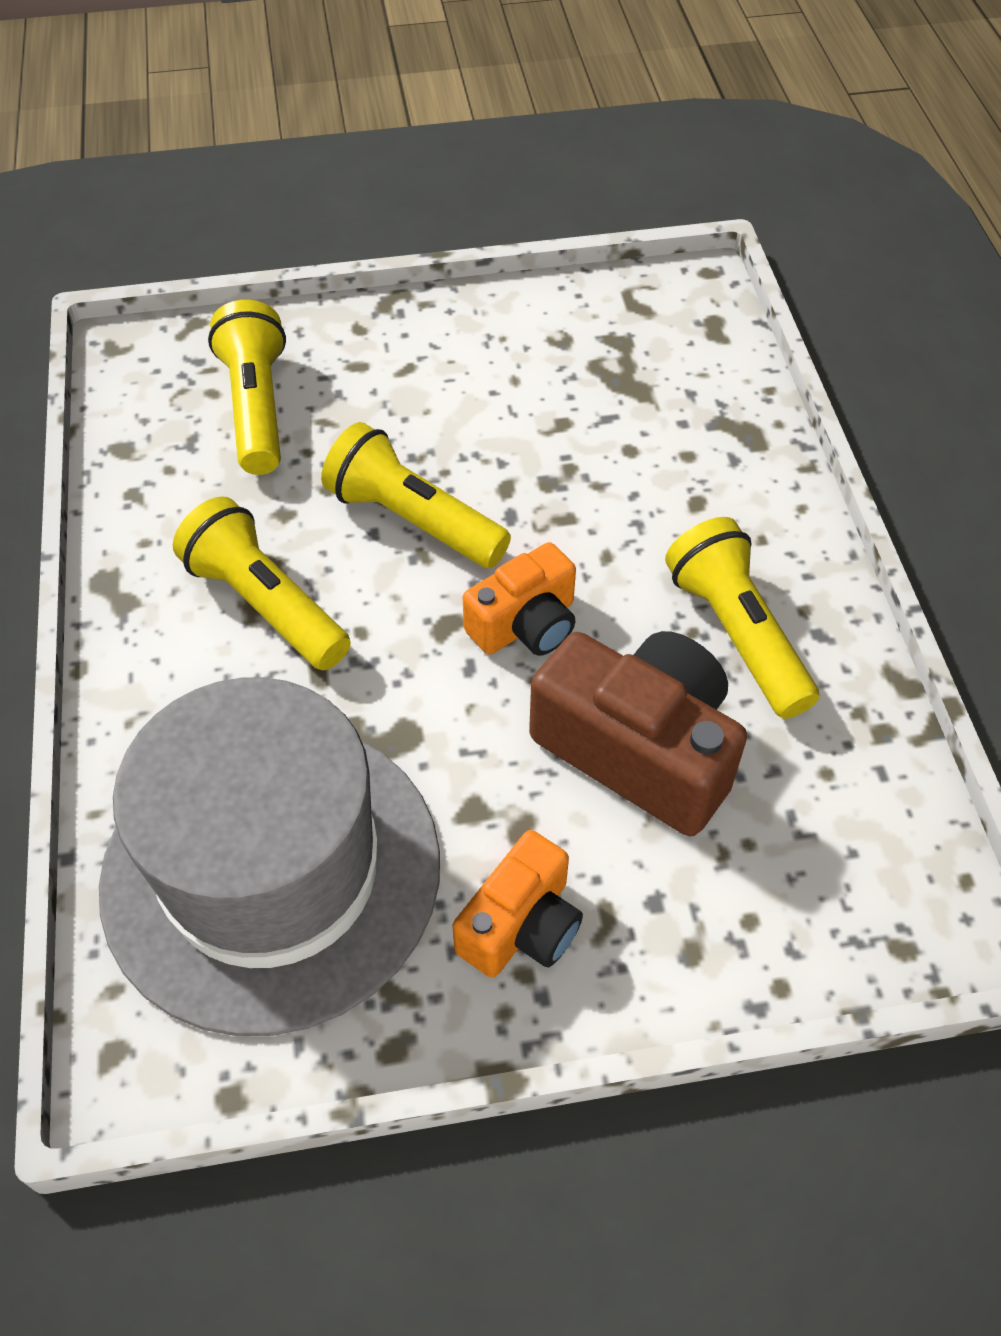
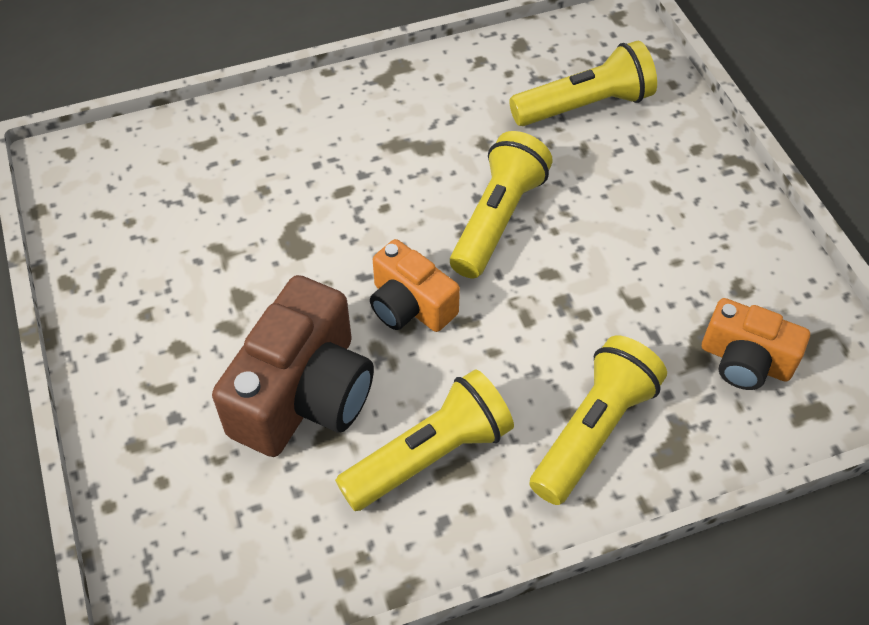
camera: 80 degrees right, 0 degrees up
grey hat [99,677,440,1036] -> none
yellow flashlight [173,496,351,670] -> yellow flashlight moved to [529,336,667,505]
orange camera [453,830,583,978] -> orange camera moved to [702,298,810,390]

